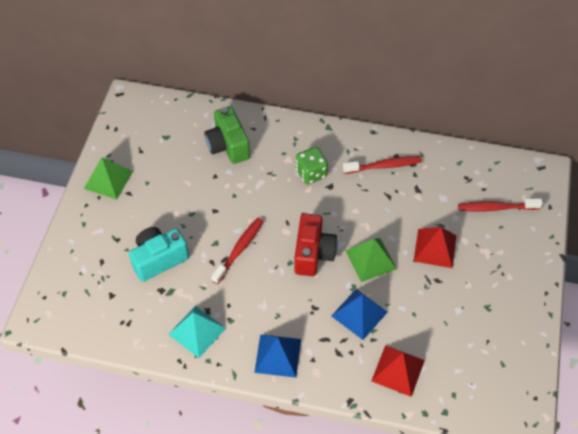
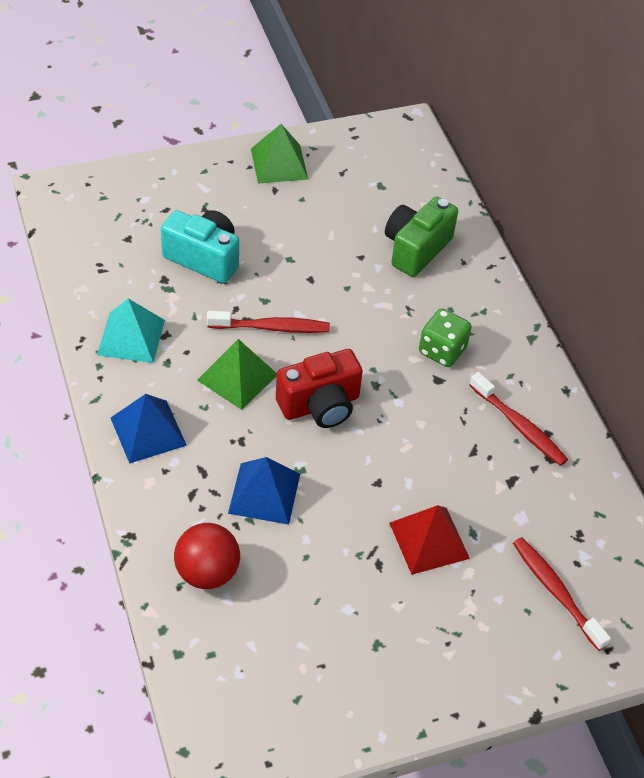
camera: 55 degrees right, 5 degrees down
green pyramid [345,238,397,282] -> green pyramid moved to [197,339,277,410]
red pyramid [371,345,425,397] -> red ball [174,523,240,589]

